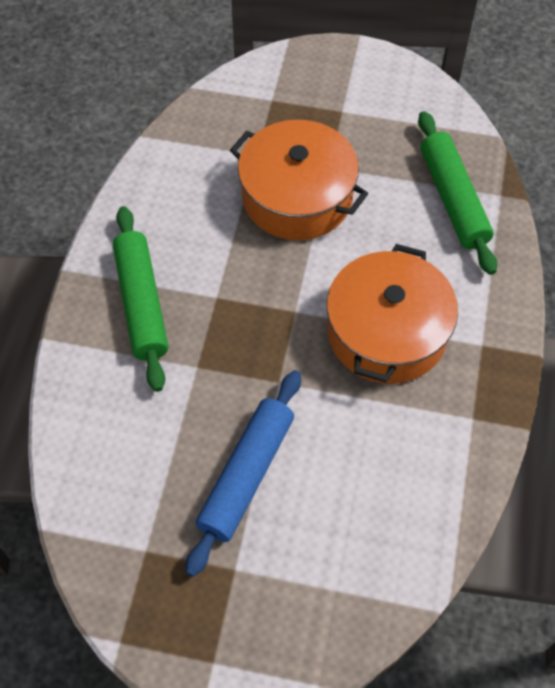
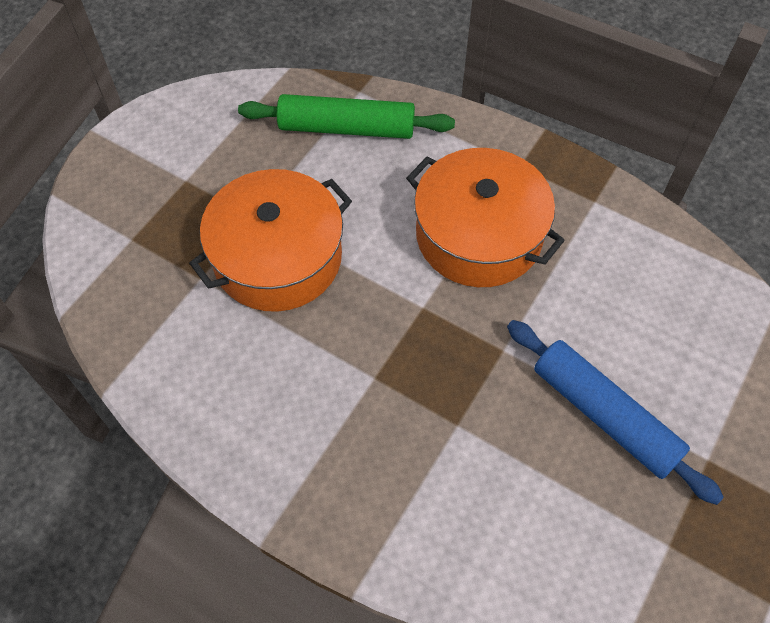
camera: 70 degrees left, 0 degrees up
green rolling pin [113,206,168,392] -> none

